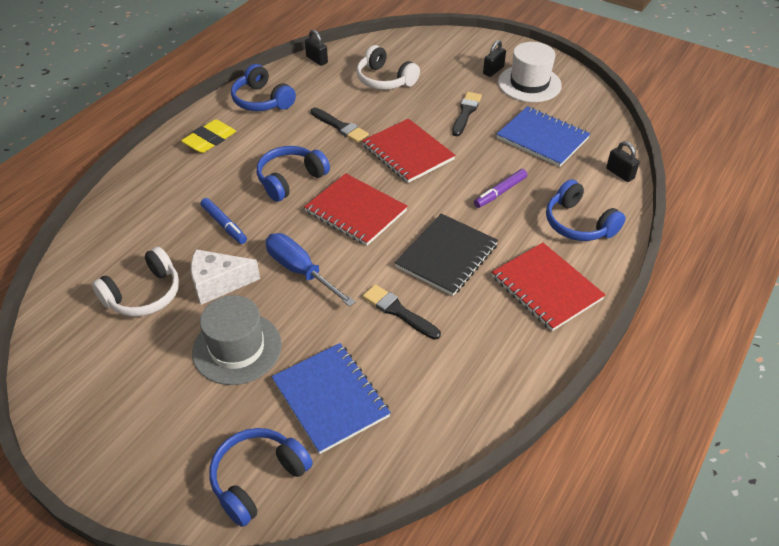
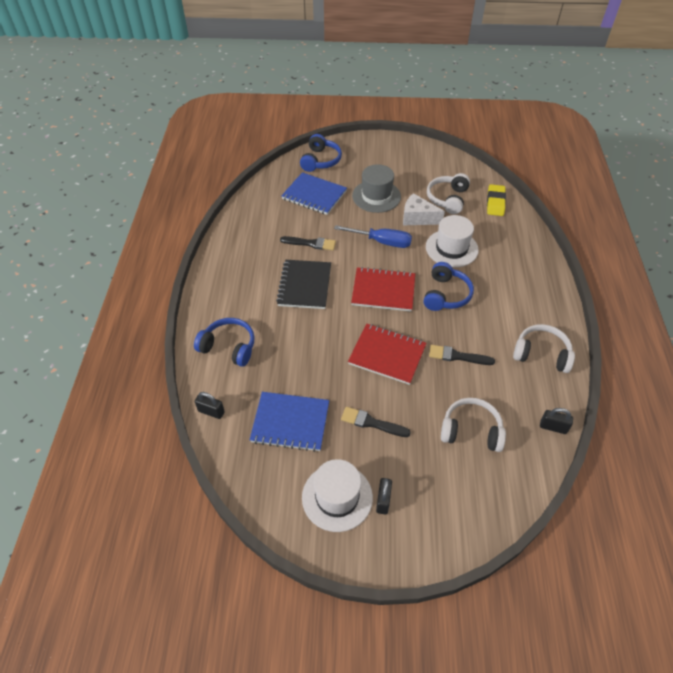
camera: 150 degrees right, 5 degrees up
yellow eraser [181,119,236,153] -> yellow eraser moved to [487,184,506,216]
white cheese [191,249,260,305] -> white cheese turned 120 degrees counterclockwise [403,193,445,225]
blue marker [200,198,247,244] -> white hat [426,215,479,267]
blue headphones [231,64,296,111] -> white headphones [513,324,575,373]
black brush [452,92,482,136] -> black brush turned 120 degrees clockwise [341,407,411,437]
purple marker [474,169,527,208] -> none
red notebook [492,243,605,331] -> none

